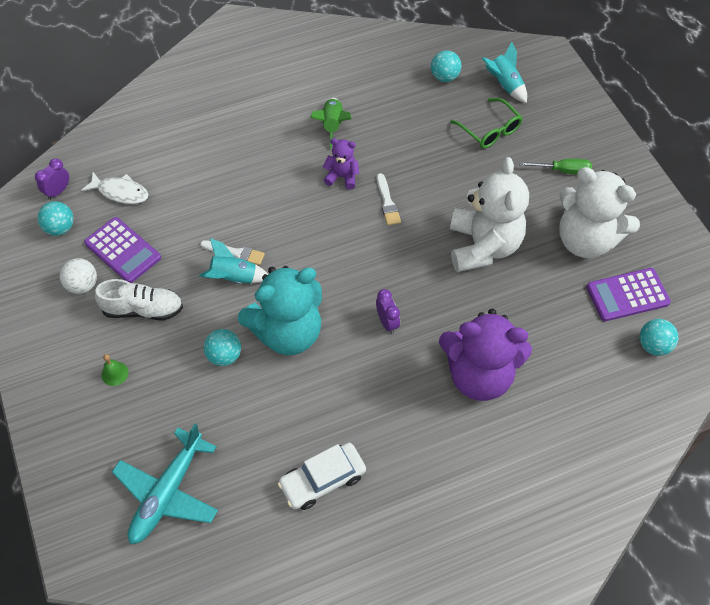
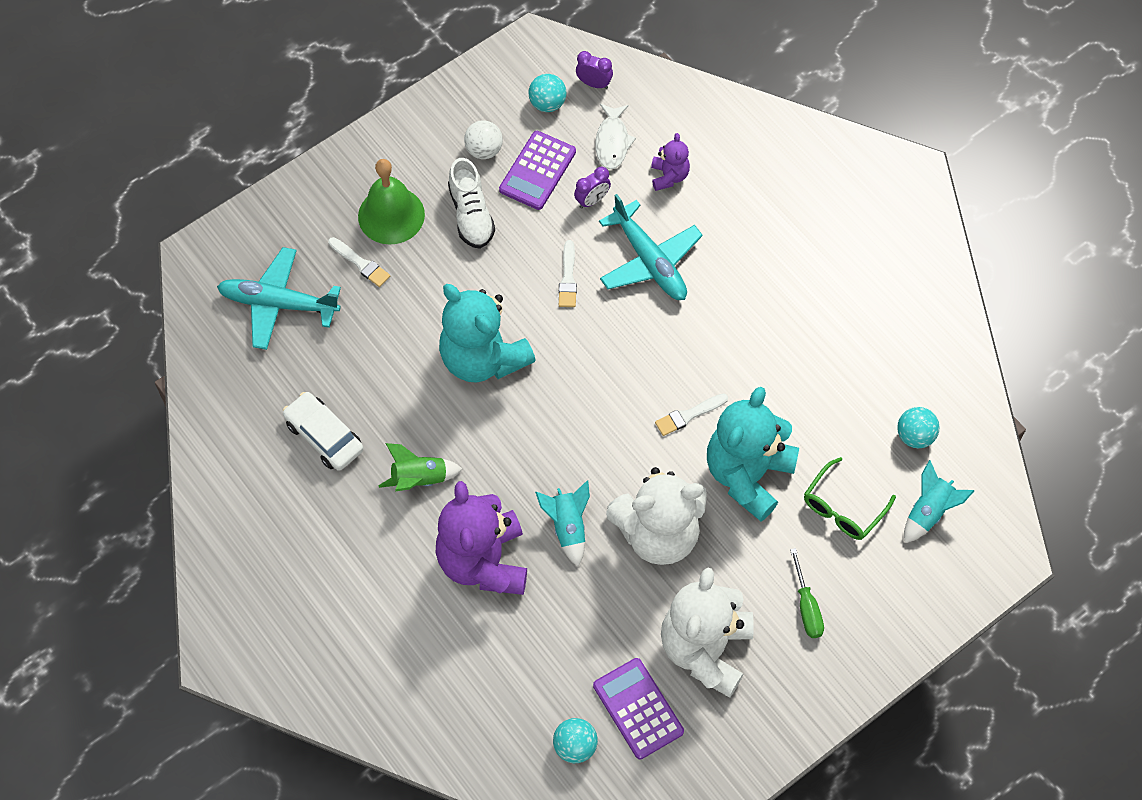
camera: 75 degrees right, 5 degrees up
green bell [101,354,128,386] -> green bell [358,159,425,245], size x2.37
turquoise rocket [199,238,268,284] -> turquoise rocket moved to [535,480,590,567]
turquoise ball [204,329,241,366] -> none
green rocket [310,98,352,149] -> green rocket moved to [379,443,462,491]
purple teddy bear [323,138,359,189] -> purple teddy bear moved to [651,133,690,191]
purple clock [376,289,400,334] -> purple clock moved to [574,167,611,209]
none -> white brush [328,237,390,287]
none -> turquoise plane [599,194,703,300]
none -> turquoise teddy bear [707,387,799,521]

